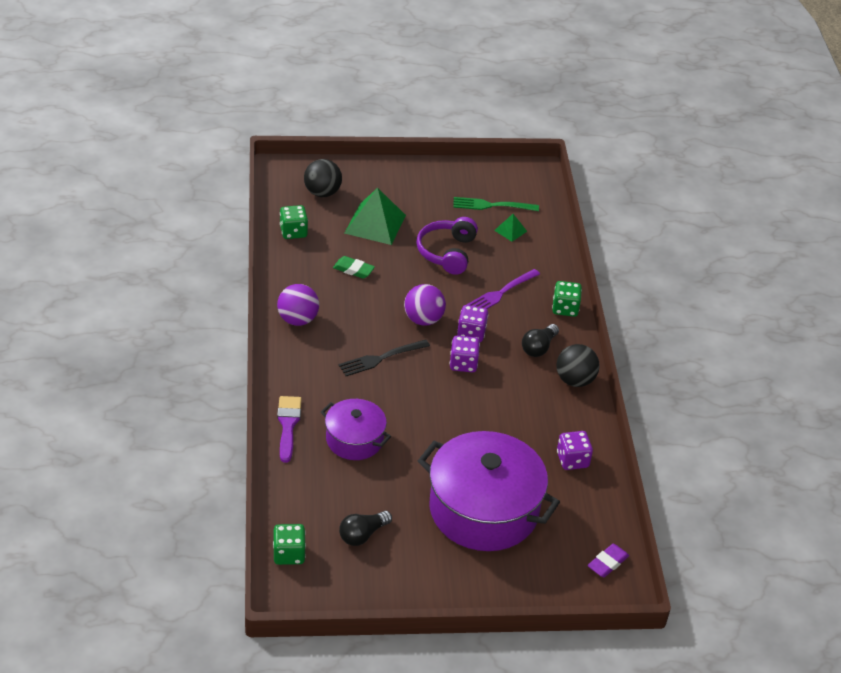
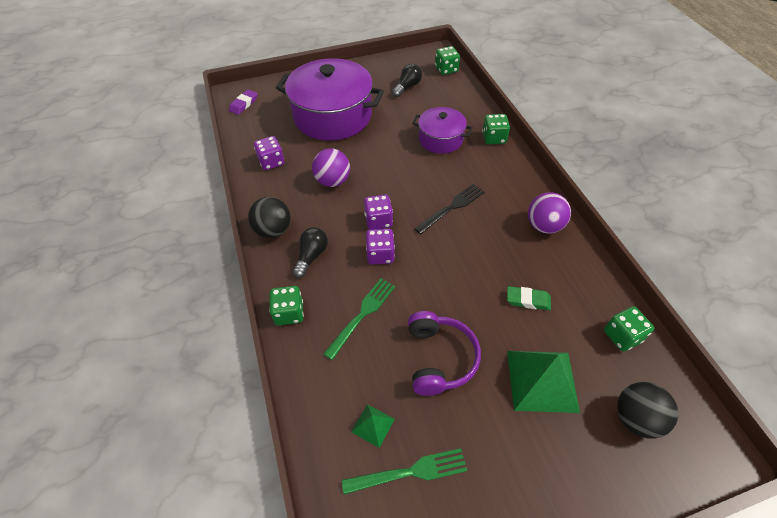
camera: 170 degrees right, 10 degrees up
purple brush [277,396,302,463] -> green dice [482,114,510,144]
purple ball [404,284,446,326] -> purple ball moved to [312,148,350,187]
purple fork [466,269,540,309] -> green fork [324,278,395,360]

